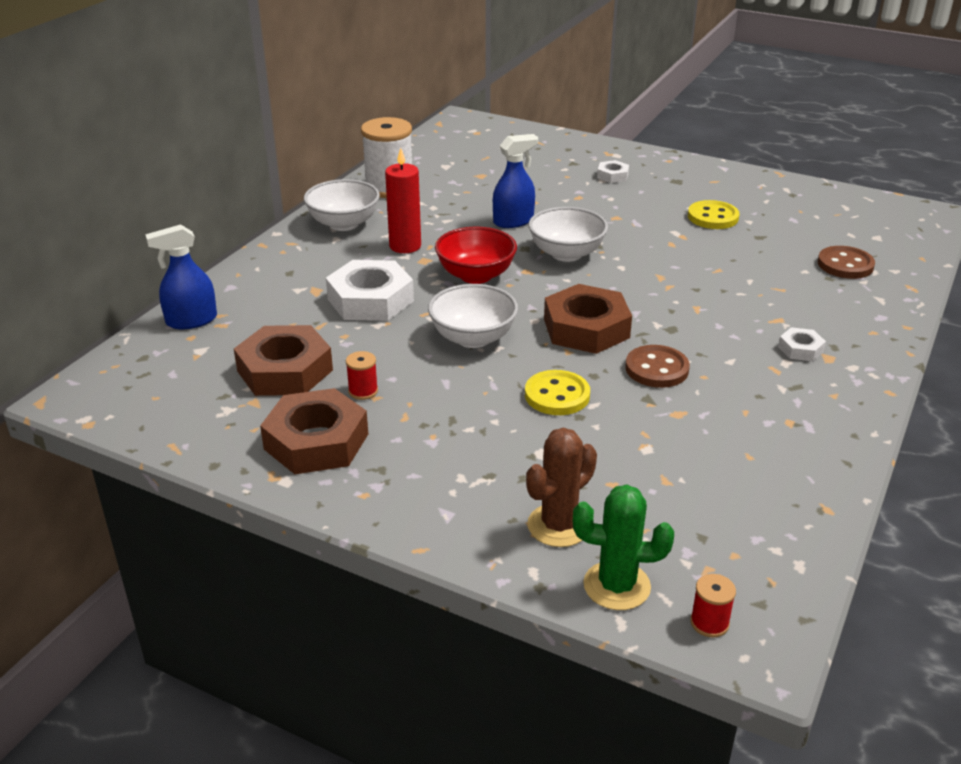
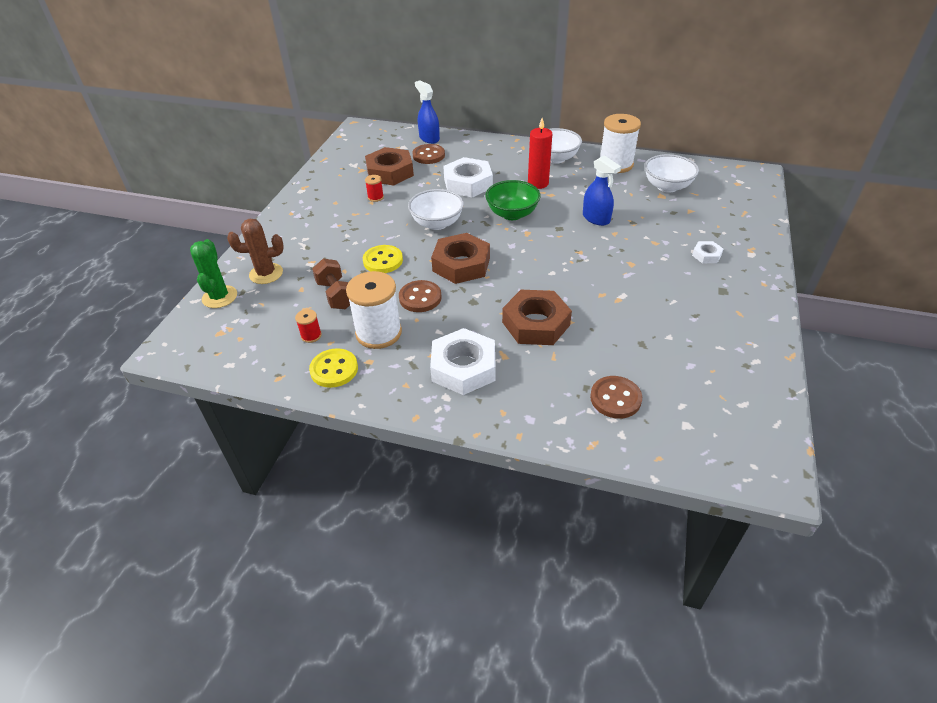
camera: 80 degrees right, 10 degrees up
brown nut [260,388,368,474] -> brown nut moved to [502,290,572,345]
red bowl [435,227,517,284] -> green bowl [485,180,541,220]
brown cactus [526,428,597,547] -> brown cactus turned 45 degrees counterclockwise [227,219,284,284]
white bowl [529,207,608,262] -> white bowl moved to [645,154,699,193]
yellow button [688,200,740,229] -> yellow button moved to [309,348,358,388]
red spool [690,574,736,637] -> red spool moved to [295,309,322,343]
white nut [778,327,826,361] -> white nut [430,328,496,395], size x2.09
none -> brown dumbbell [312,258,350,309]
none -> white spool [346,271,402,349]
none -> brown button [412,144,445,164]

